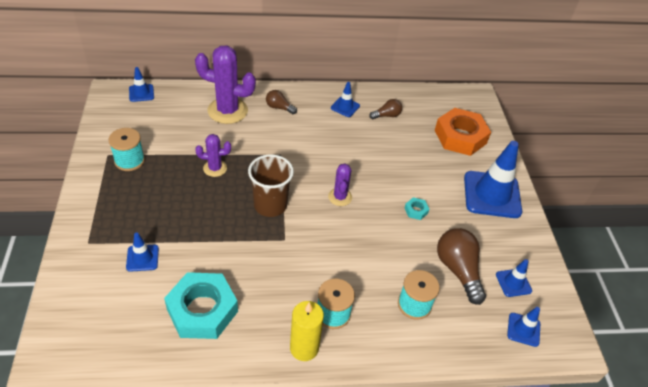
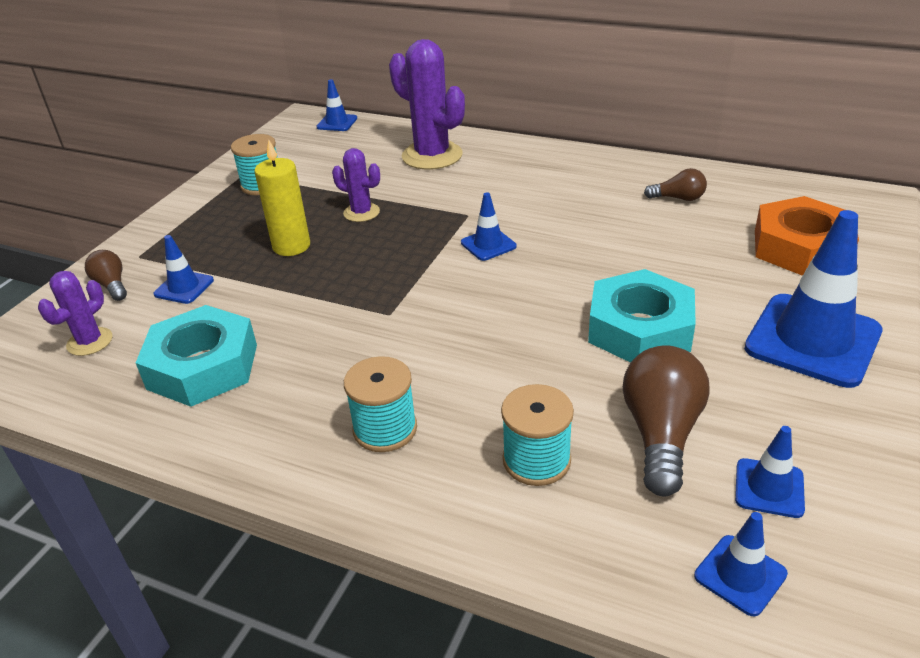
camera: 35 degrees right, 10 degrees down
brown cup [248,154,294,217] -> none
brown light bulb [266,90,297,114] -> brown light bulb moved to [85,250,127,301]
yellow candle [290,301,324,361] -> yellow candle moved to [254,140,310,256]
purple cactus [328,163,352,206] -> purple cactus moved to [38,271,113,356]
blue traffic cone [331,82,360,117] -> blue traffic cone moved to [461,193,517,261]
turquoise nut [405,197,429,220] -> turquoise nut [588,269,696,363], size x2.49

